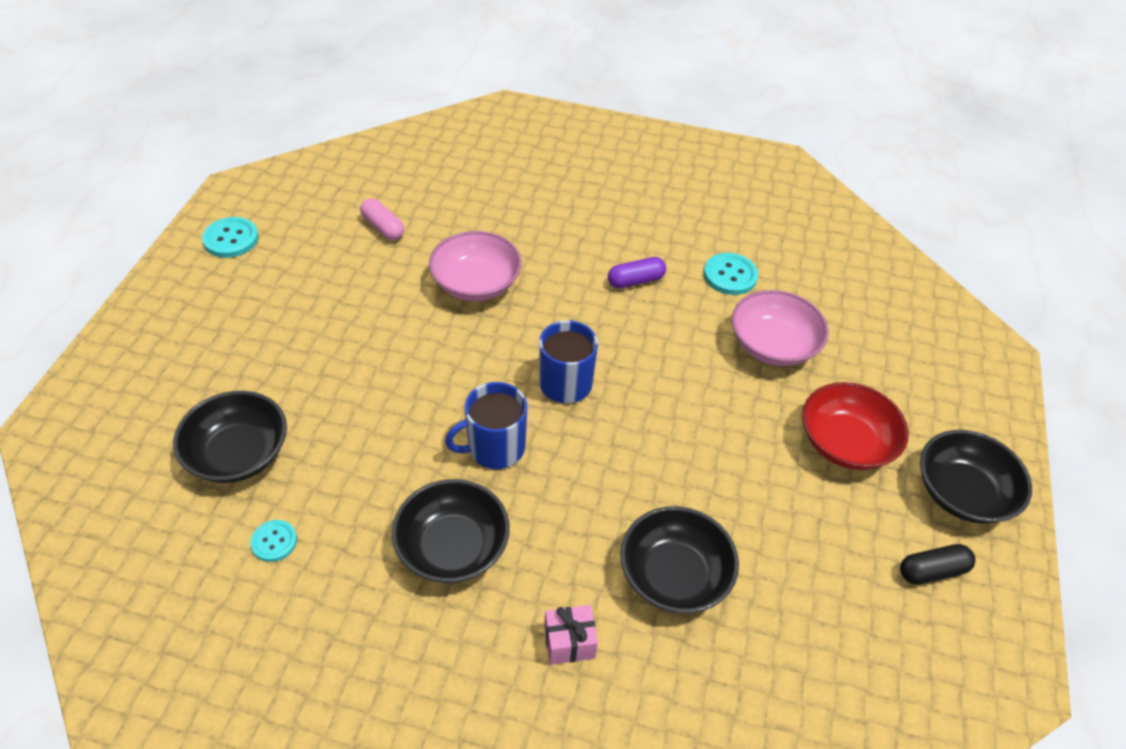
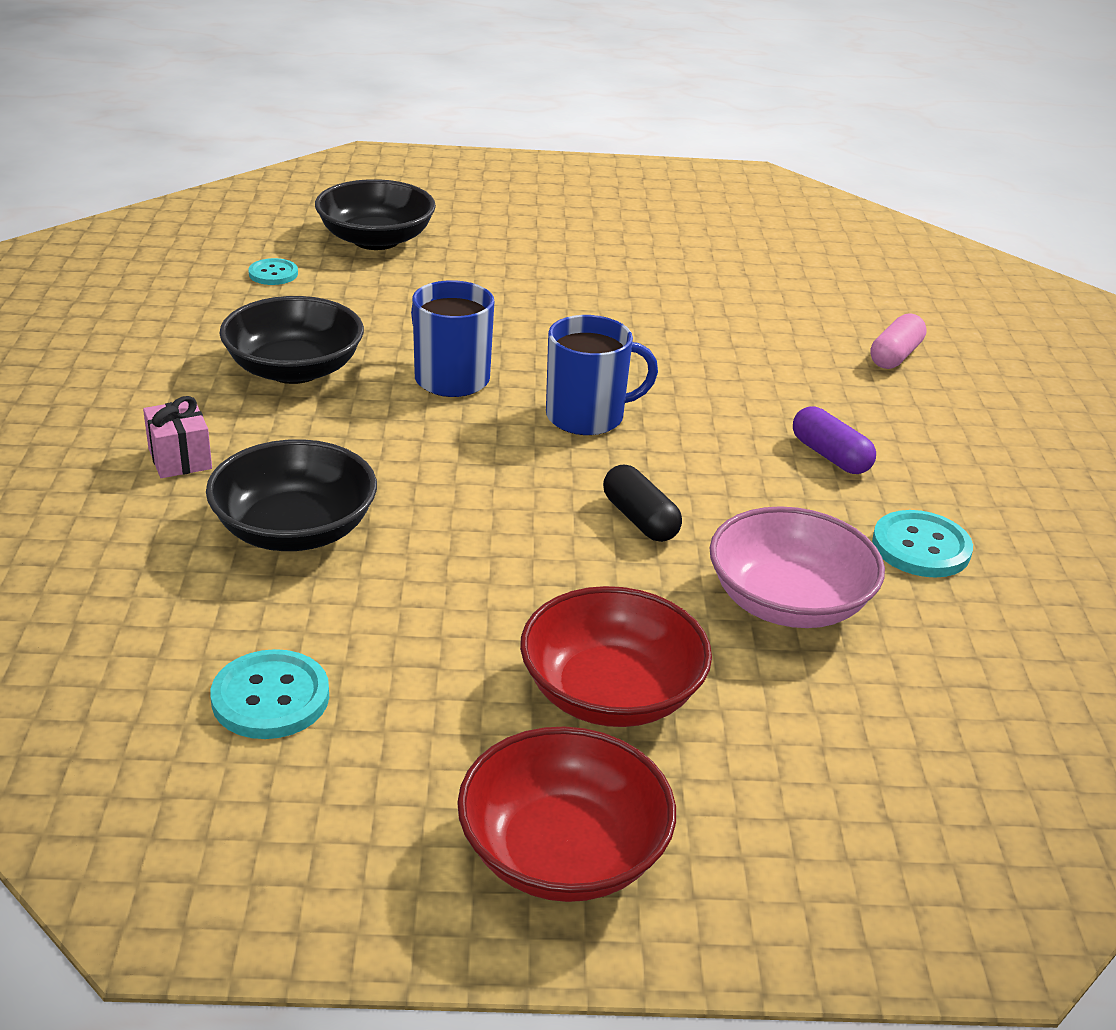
camera: 75 degrees right, 15 degrees down
turquoise button [202,217,259,258] -> turquoise button moved to [210,649,329,739]
pink capsule [360,198,404,240] -> pink capsule moved to [870,313,927,369]
pink bowl [429,231,522,301] -> none
black capsule [900,544,976,585] -> black capsule moved to [603,465,682,542]
black bowl [920,430,1032,524] -> red bowl [457,726,676,902]

